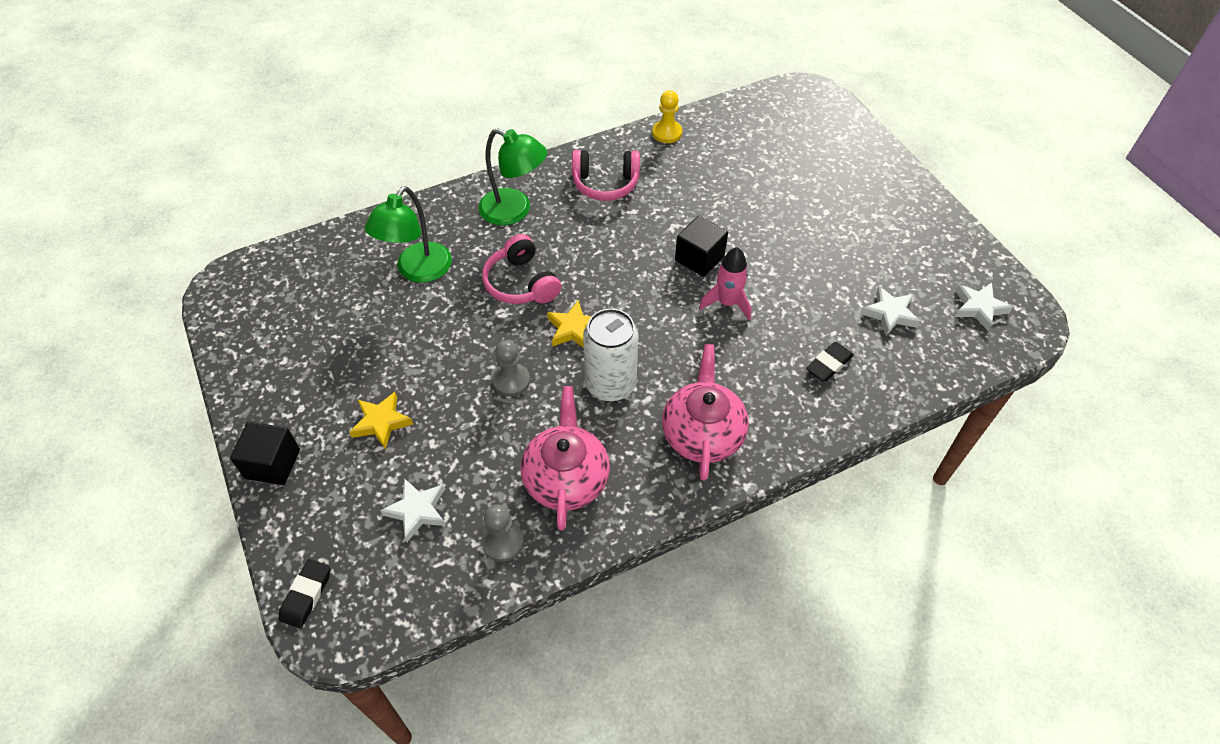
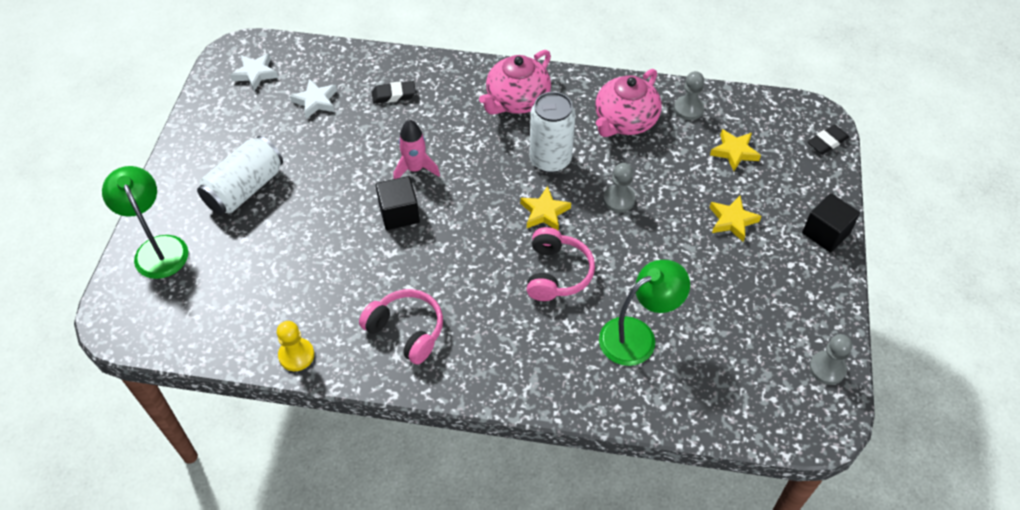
camera: 145 degrees left, 0 degrees up
white star [380,478,446,542] -> yellow star [710,129,761,171]
green lamp [478,128,547,225] -> green lamp moved to [102,166,188,279]
none -> white can [197,136,283,215]
none -> grey pawn [809,334,852,385]

